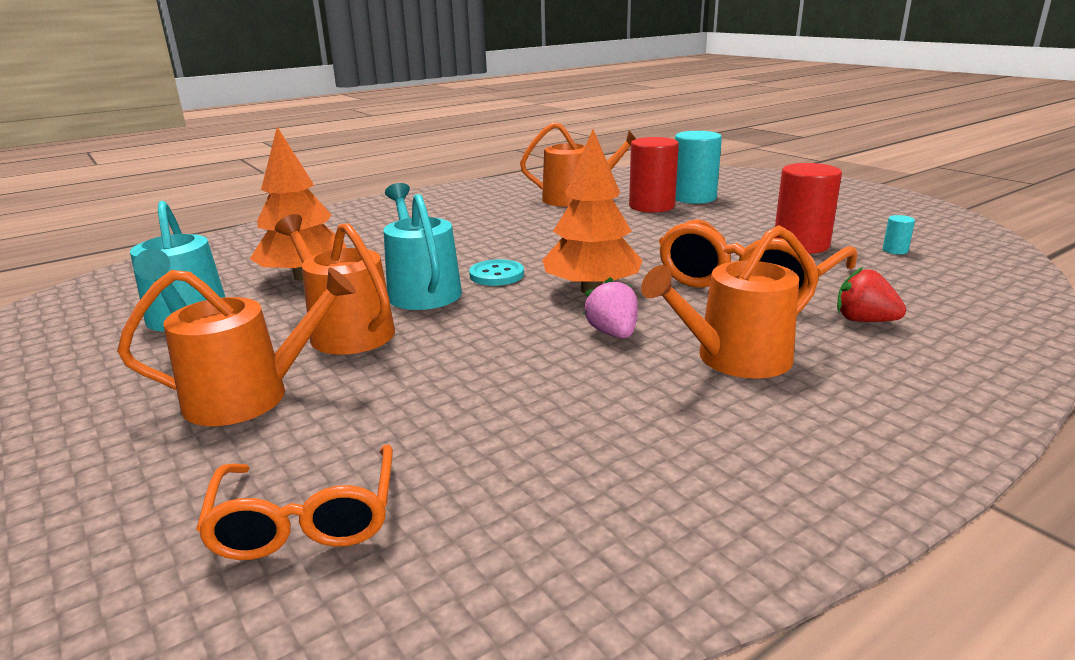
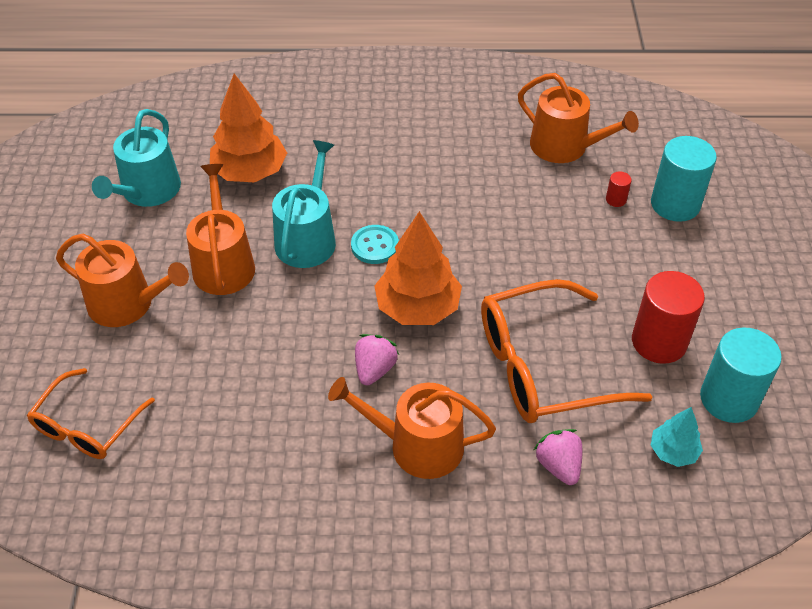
camera: 35 degrees right, 25 degrees up
red cylinder [629,137,679,213] -> red cylinder [606,172,632,207], size x0.42
red strawberry [837,267,906,322] -> pink strawberry [534,429,582,485]
turquoise cylinder [883,215,915,254] -> turquoise cylinder [700,327,782,423], size x2.36
none -> turquoise tree [651,407,703,467]

